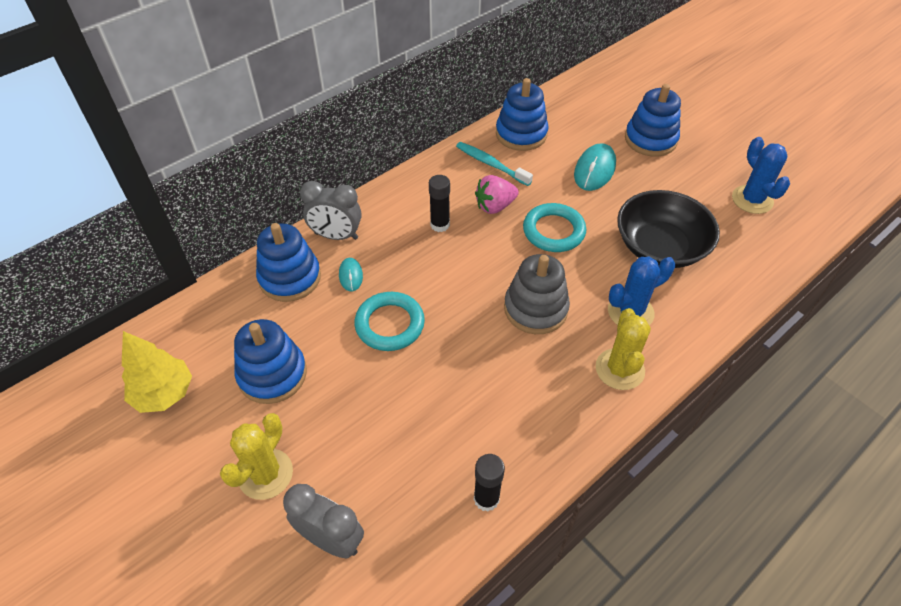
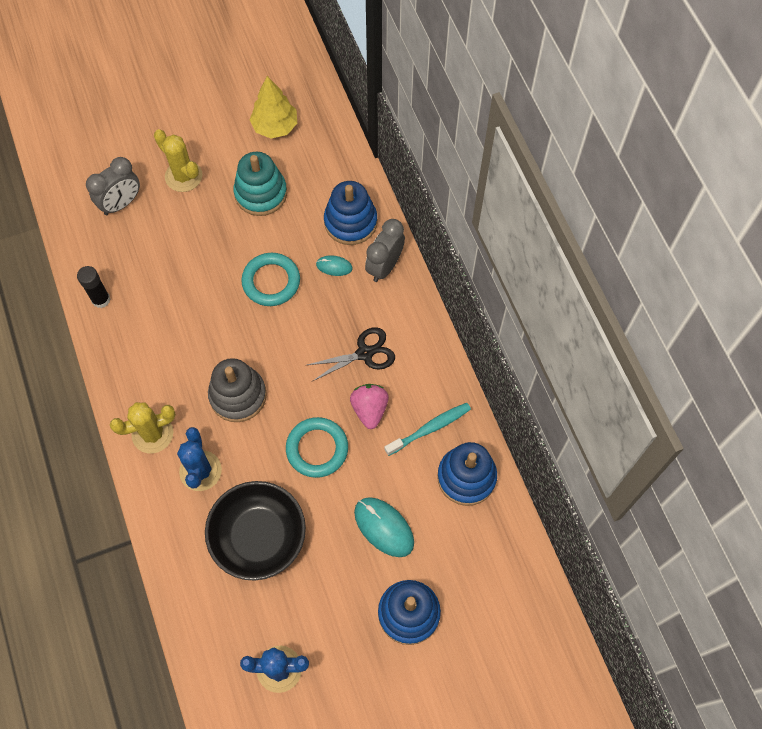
camera: 110 degrees right, 15 degrees up
blue stacking toy [234,319,307,404] -> turquoise stacking toy [233,152,287,216]
black glue stick [429,175,450,232] -> black scissors [307,327,395,381]
yellow cactus [596,308,651,390] -> yellow cactus turned 45 degrees counterclockwise [110,402,176,454]

